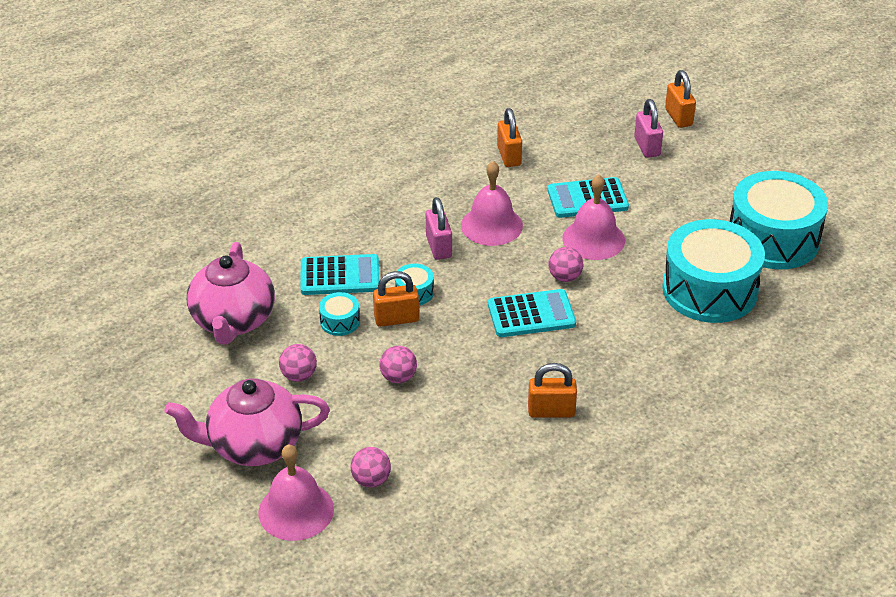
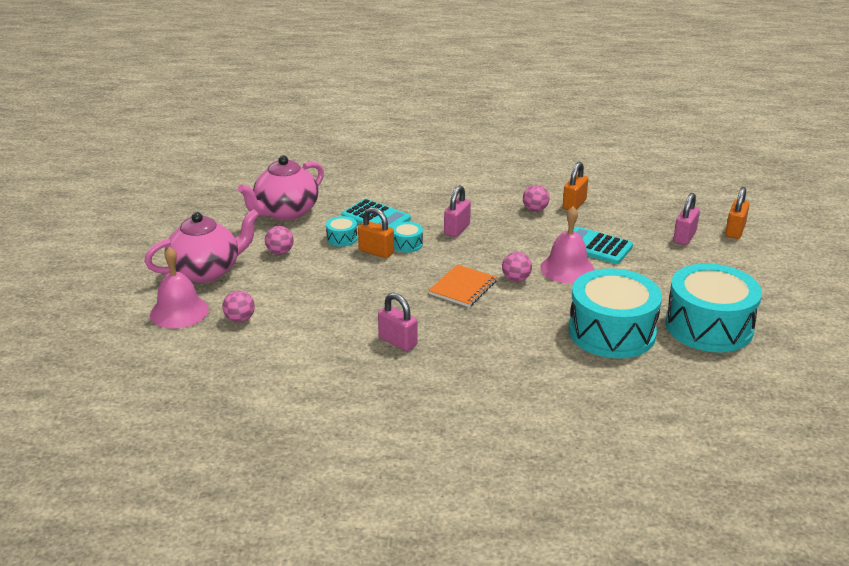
camera: 40 degrees right, 10 degrees down
pink teapot [165,378,330,466] -> pink teapot turned 120 degrees clockwise [145,209,259,283]
pink ball [379,346,417,383] -> pink ball moved to [523,185,550,212]
pink bell [461,161,523,246] -> none
turquoise calculator [488,289,576,337] -> orange notebook [428,265,497,307]
orange padlock [528,363,577,418] -> pink padlock [378,293,418,351]

